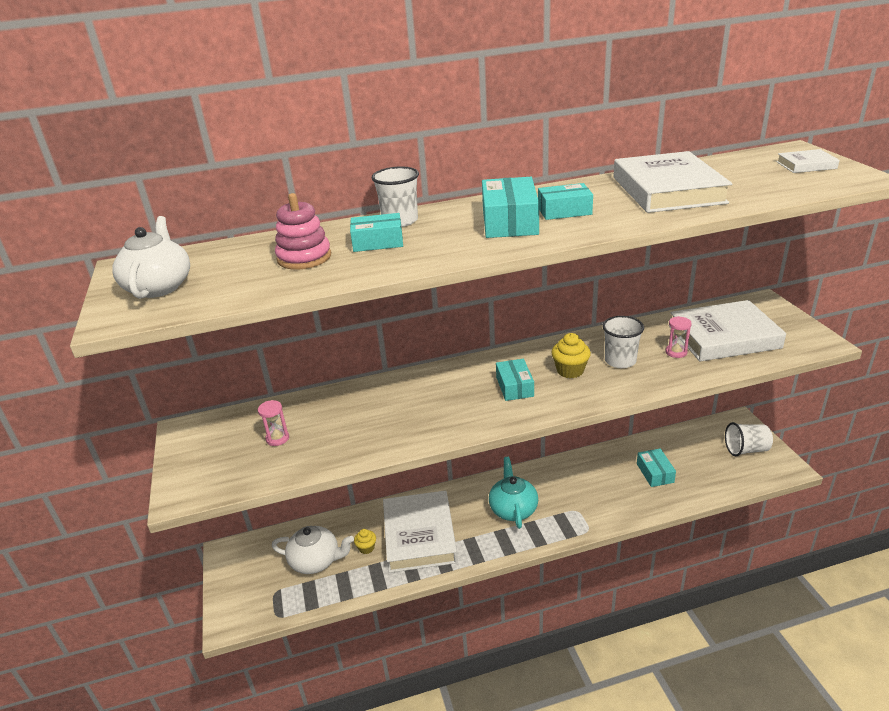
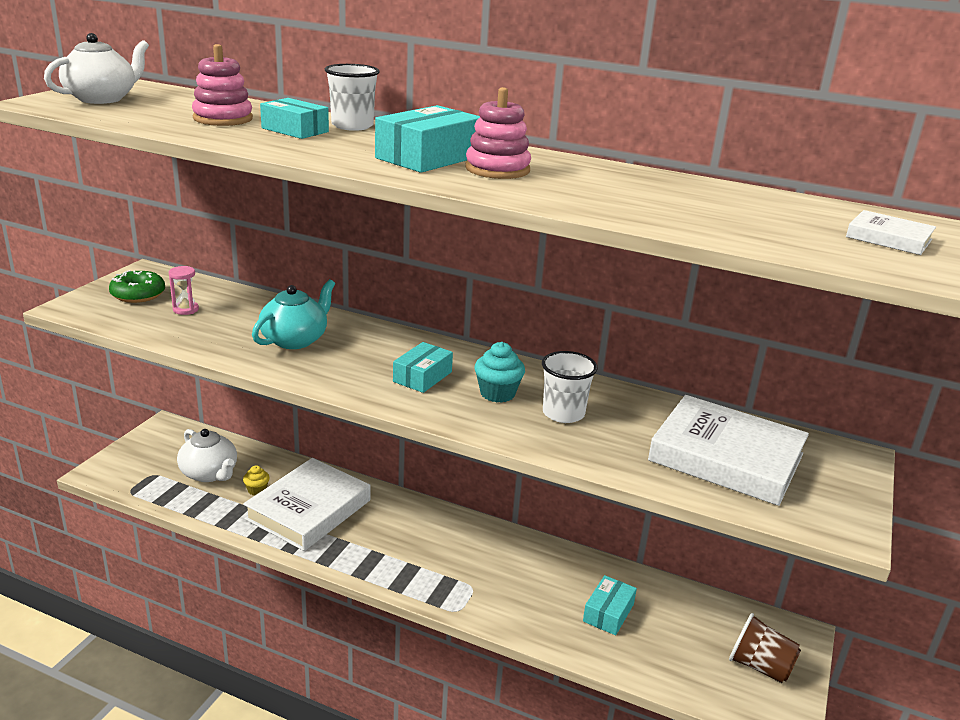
camera: 35 degrees right, 5 degrees down
turquoise teapot [489,457,538,529] -> turquoise teapot moved to [252,279,335,349]
turquoise box [538,183,593,220] -> pink stacking toy [465,87,531,179]
yellow cupcake [551,333,591,378] -> turquoise cupcake [474,342,525,403]
white book [613,151,732,213] -> none
pink hourglass [665,316,692,358] -> none
white cup [725,422,773,456] -> brown cup [729,613,801,683]
none -> green donut [109,270,165,303]

